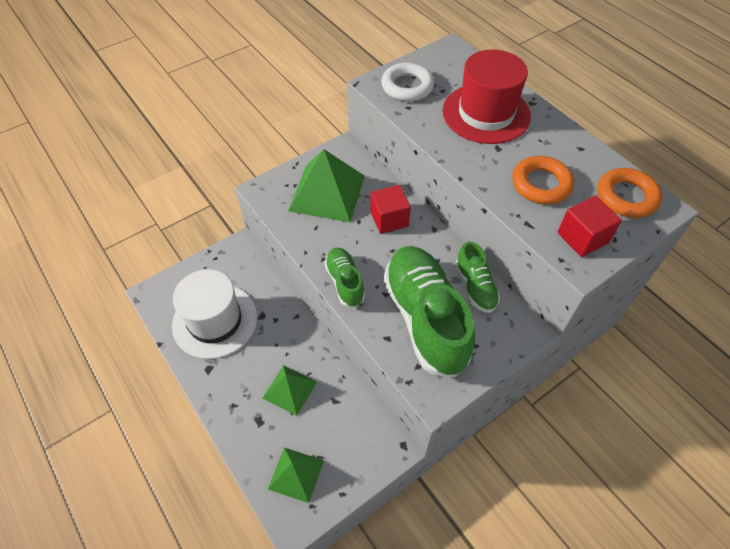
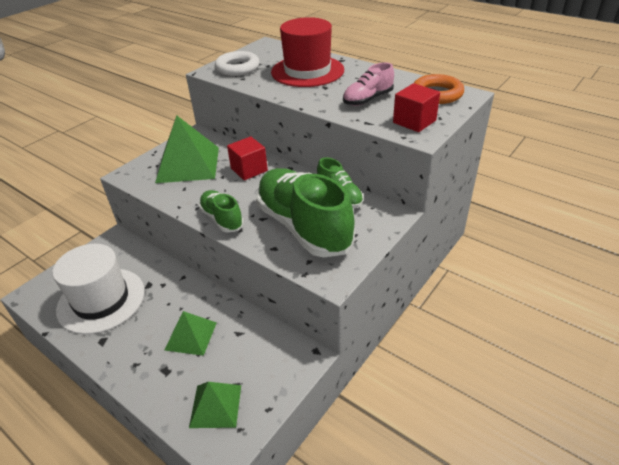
camera: 15 degrees left, 15 degrees down
orange ring [512,156,574,204] -> pink shoe [343,62,394,106]

